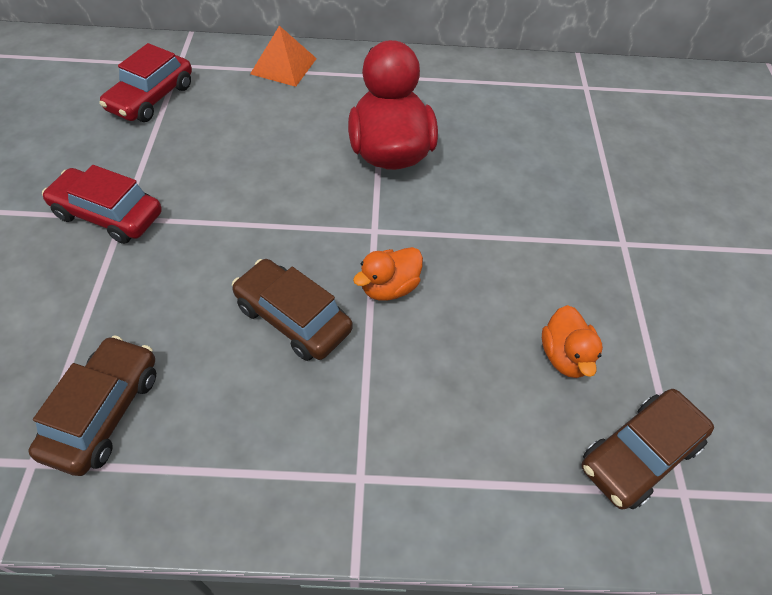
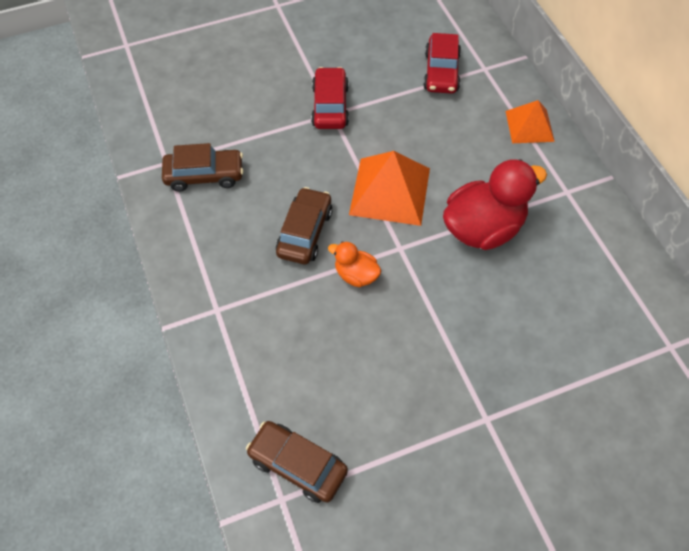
camera: 70 degrees right, 5 degrees up
red car [99,43,192,122] -> red car turned 90 degrees counterclockwise [423,33,461,94]
orange duck [542,305,603,378] -> none
none -> orange pyramid [349,151,430,226]

